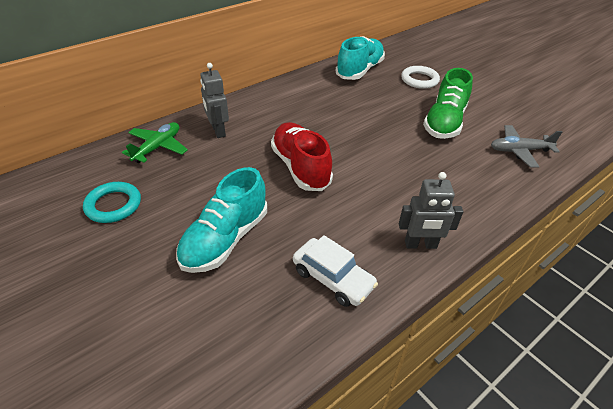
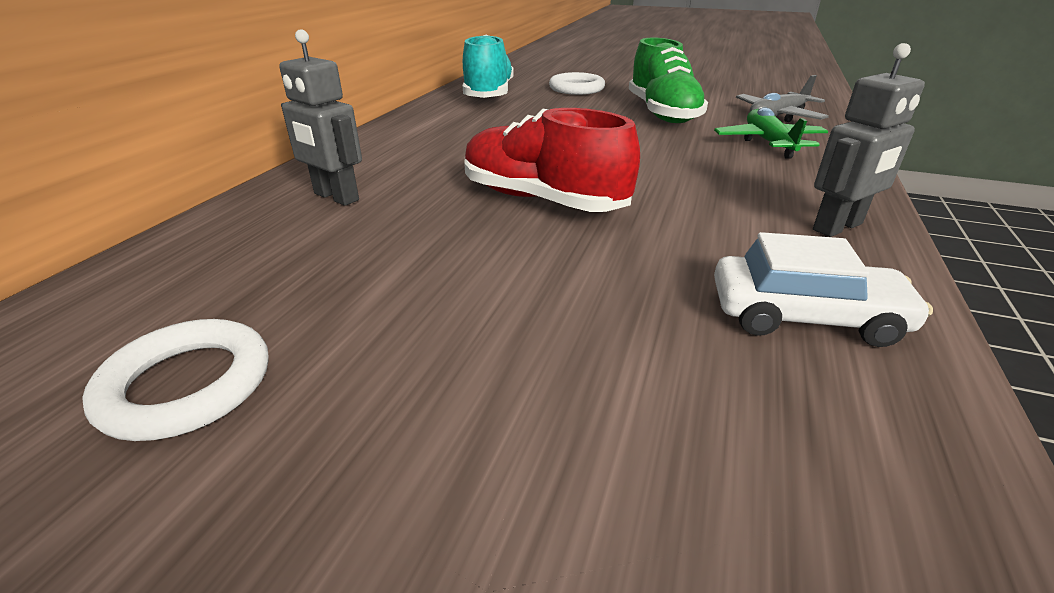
camera: 30 degrees left, 10 degrees down
turquoise ring [83,182,141,223] -> white ring [82,319,269,441]
green plane [122,122,188,163] -> green plane moved to [714,107,828,159]
turquoise shoe [176,167,267,273] -> none

